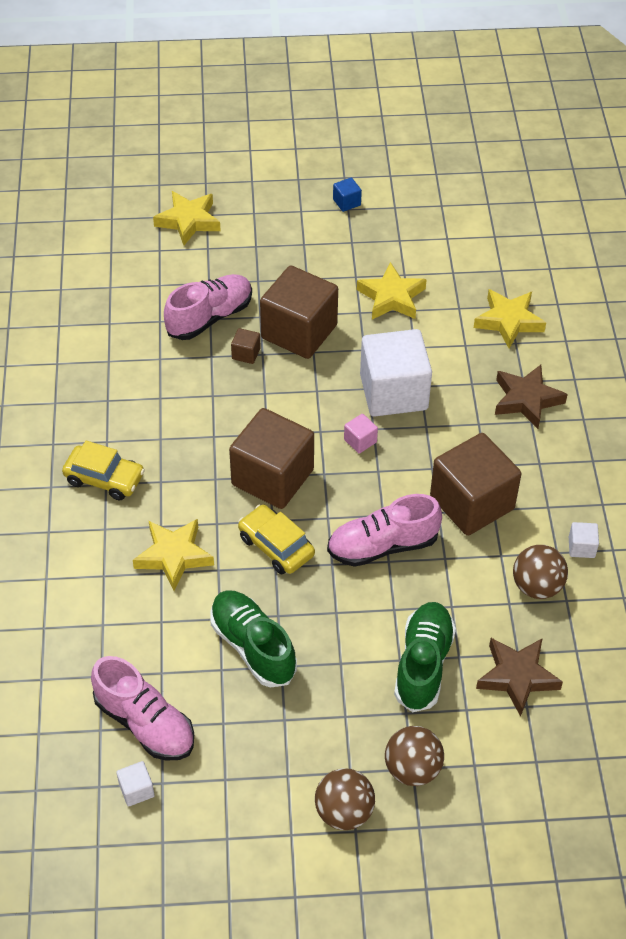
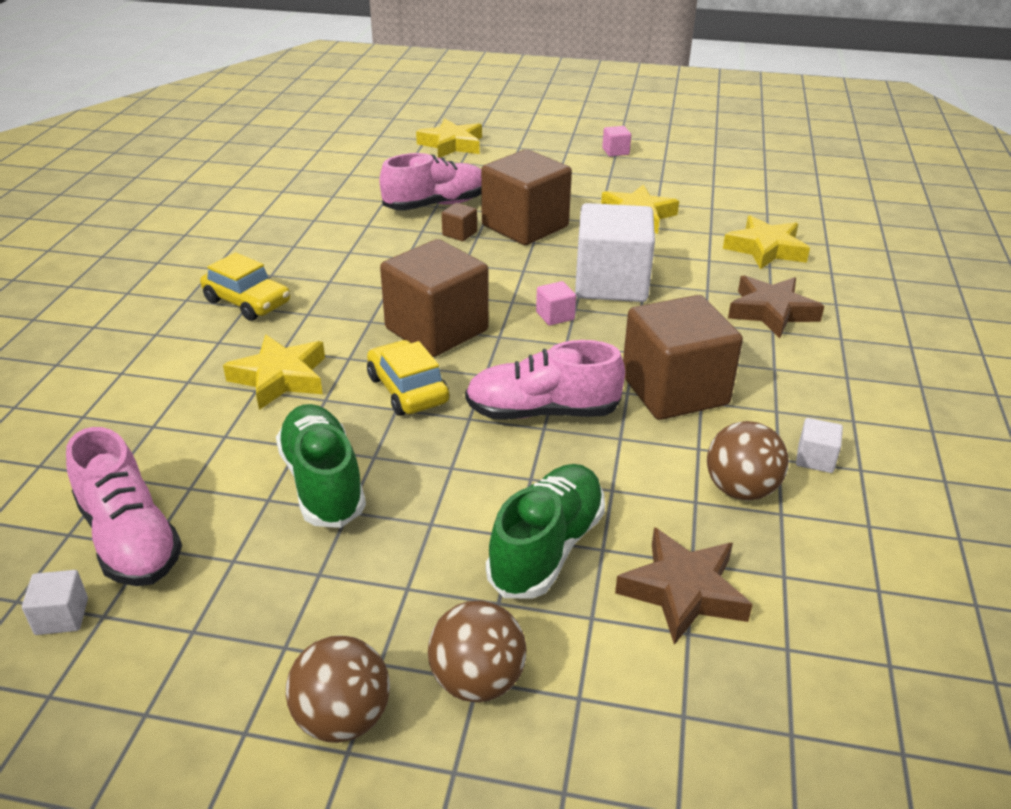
camera: 15 degrees right, 15 degrees down
blue cube [333,178,362,212] -> pink cube [602,126,631,156]

